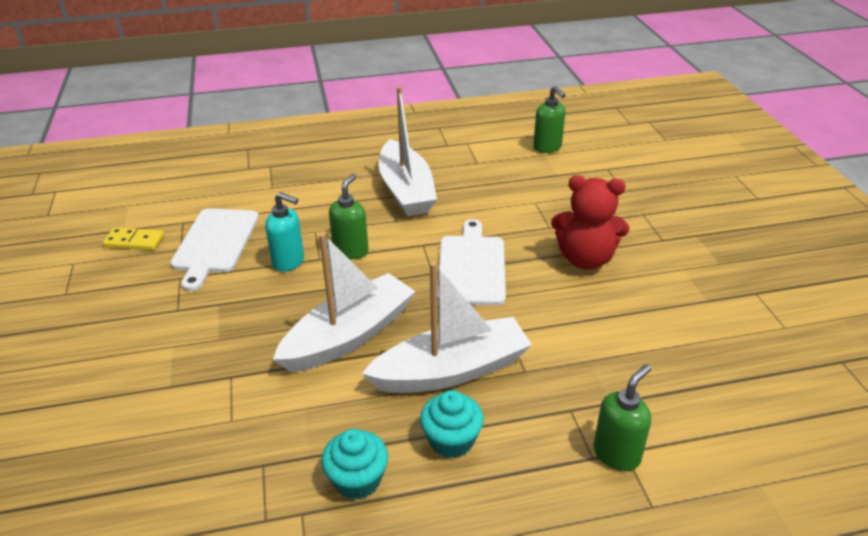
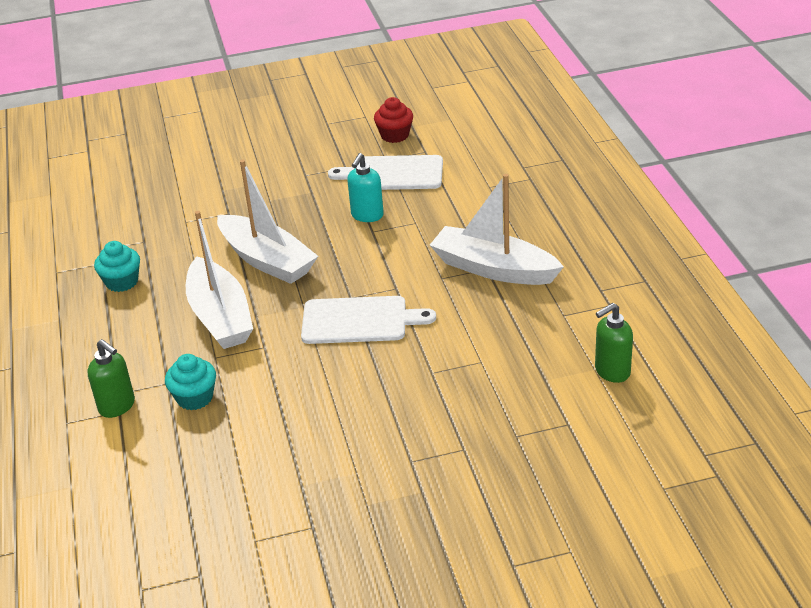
camera: 90 degrees right, 0 degrees up
yellow domino [103,228,164,250] -> red cupcake [374,97,413,143]
green soap dispenser [329,174,368,259] -> none
white boat [379,86,437,216] -> white boat turned 45 degrees clockwise [430,174,564,285]
turquoise cupcake [420,390,484,458] -> turquoise cupcake moved to [165,354,216,410]
red teddy bear [551,175,630,270] -> none

